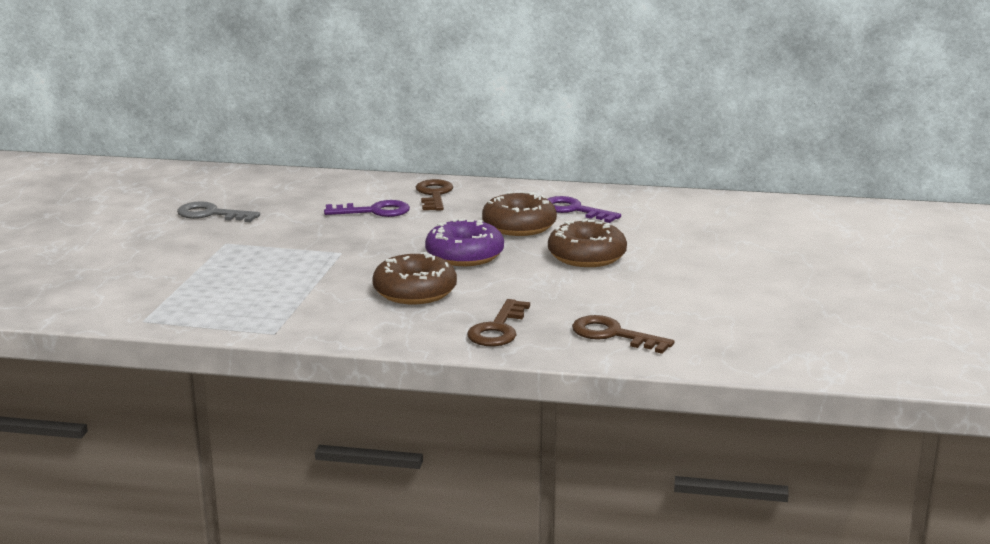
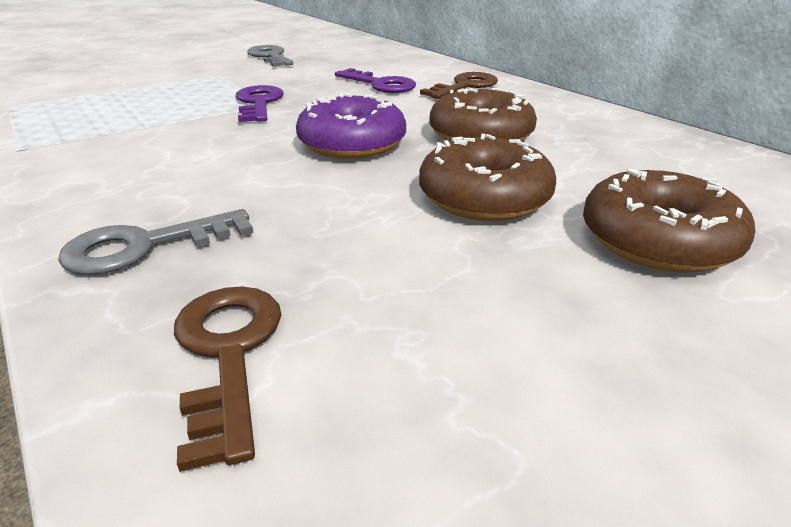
camera: 45 degrees right, 10 degrees up
brown donut [372,252,457,304] -> brown donut moved to [583,169,755,273]
brown key [467,299,530,347] -> grey key [58,209,253,275]
purple key [548,196,621,223] -> purple key moved to [236,85,284,122]

